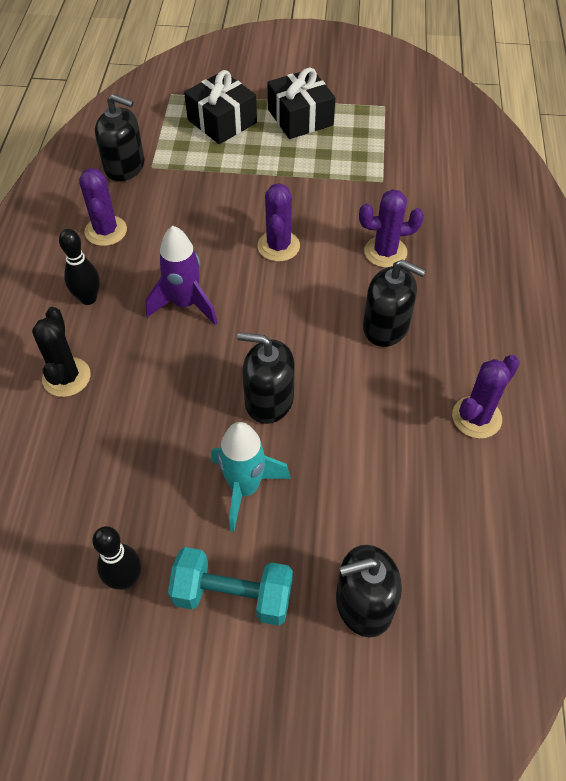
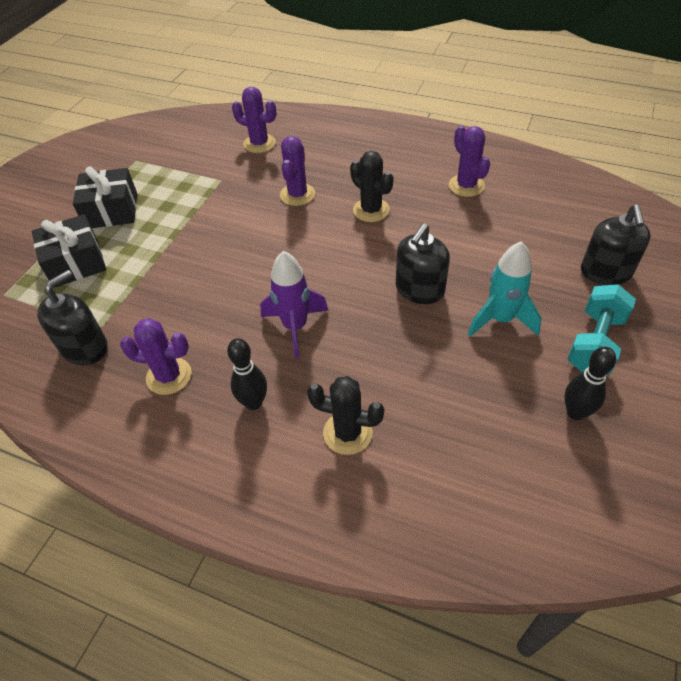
camera: 70 degrees left, 5 degrees down
purple cactus [257,183,300,262] -> purple cactus moved to [232,87,276,153]
black soap dispenser [363,259,426,347] -> black cactus [350,151,394,222]

